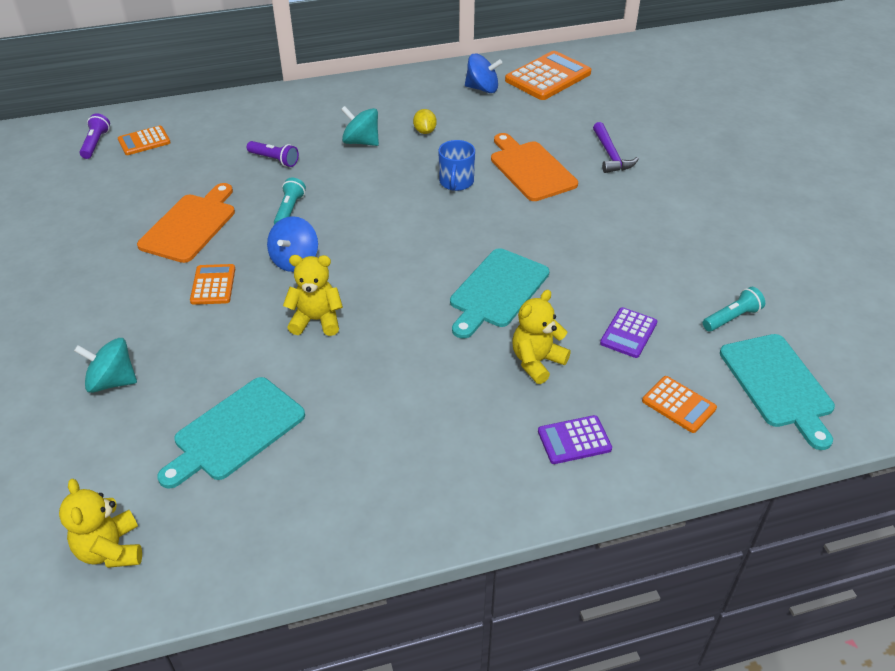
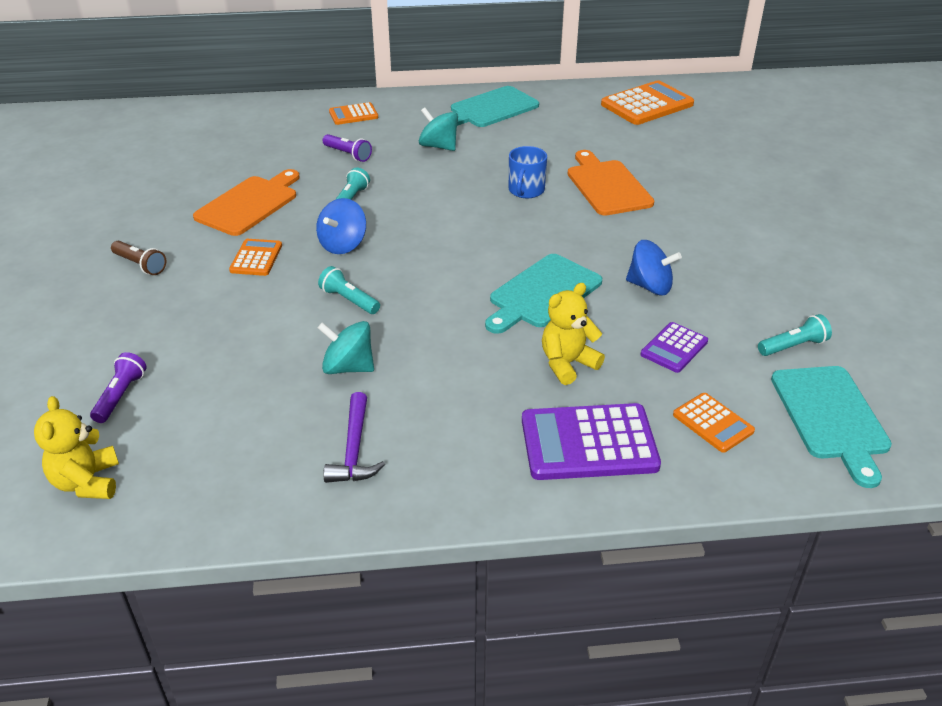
camera: 10 degrees right, 5 degrees down
turquoise spinning top [74,338,137,393] -> turquoise spinning top moved to [318,321,374,374]
purple flashlight [80,113,110,159] -> purple flashlight moved to [90,352,147,423]
orange calculator [118,126,171,155] -> orange calculator moved to [329,102,378,125]
turquoise cutting board [157,377,305,489] -> turquoise cutting board moved to [451,86,539,127]
yellow teddy bear [283,255,343,336] -> turquoise flashlight [318,266,380,314]
yellow lemon [413,109,437,134] -> none
blue spinning top [465,54,502,93] -> blue spinning top moved to [626,240,682,295]
purple calculator [538,415,612,464] -> purple calculator [522,403,661,480], size x1.81
purple hammer [593,122,639,173] -> purple hammer moved to [324,392,385,483]
none -> brown flashlight [111,241,166,275]

